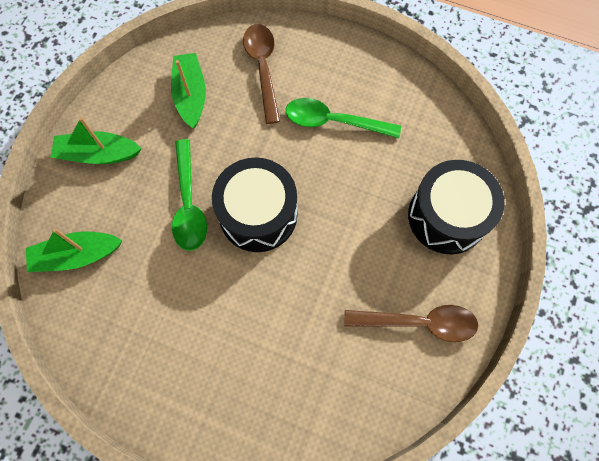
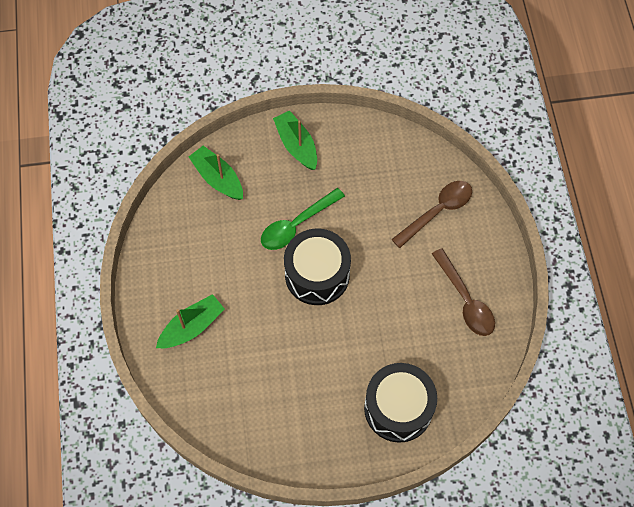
camera: 60 degrees right, 5 degrees down
green boat [171,53,206,128] -> green boat moved to [156,294,225,348]
green spoon [286,98,401,138] -> none
brown spoon [344,305,478,342] -> brown spoon moved to [432,248,495,336]

